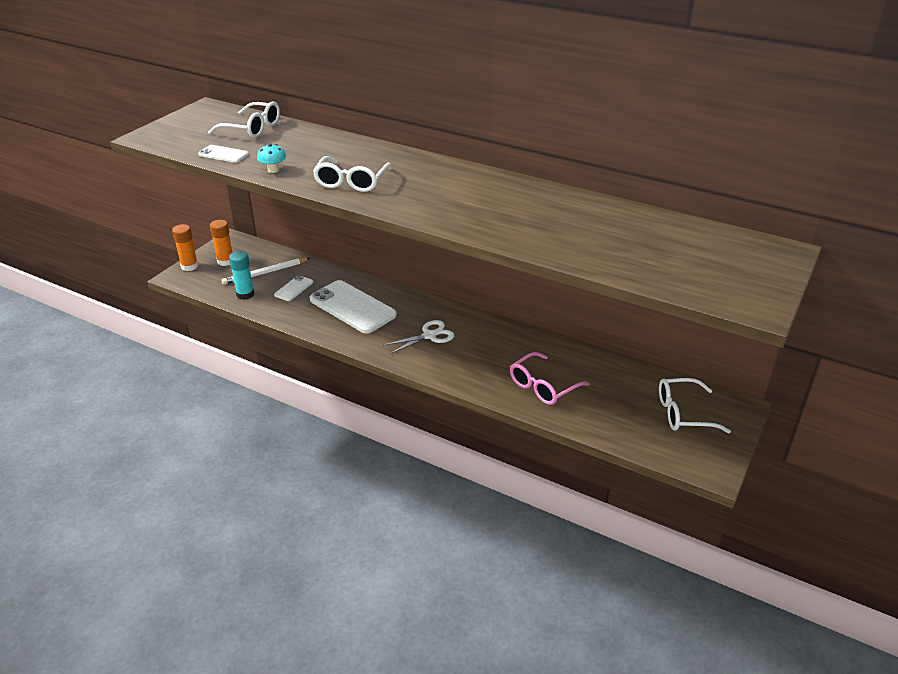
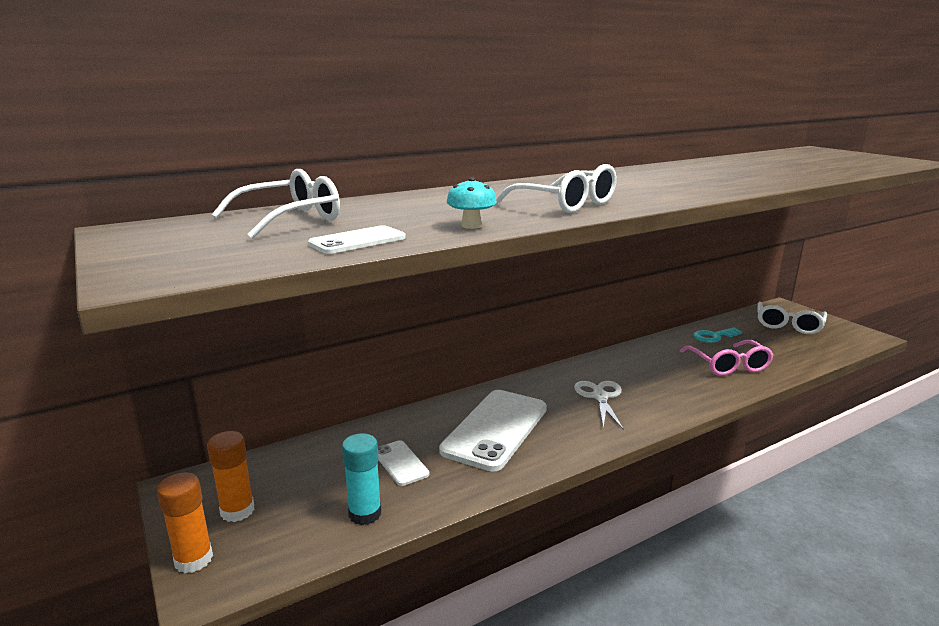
camera: 60 degrees left, 15 degrees down
white pencil [221,258,310,285] -> none
white phone [310,280,397,333] -> white phone turned 45 degrees counterclockwise [439,390,547,472]
none -> turquoise key [694,327,742,343]

